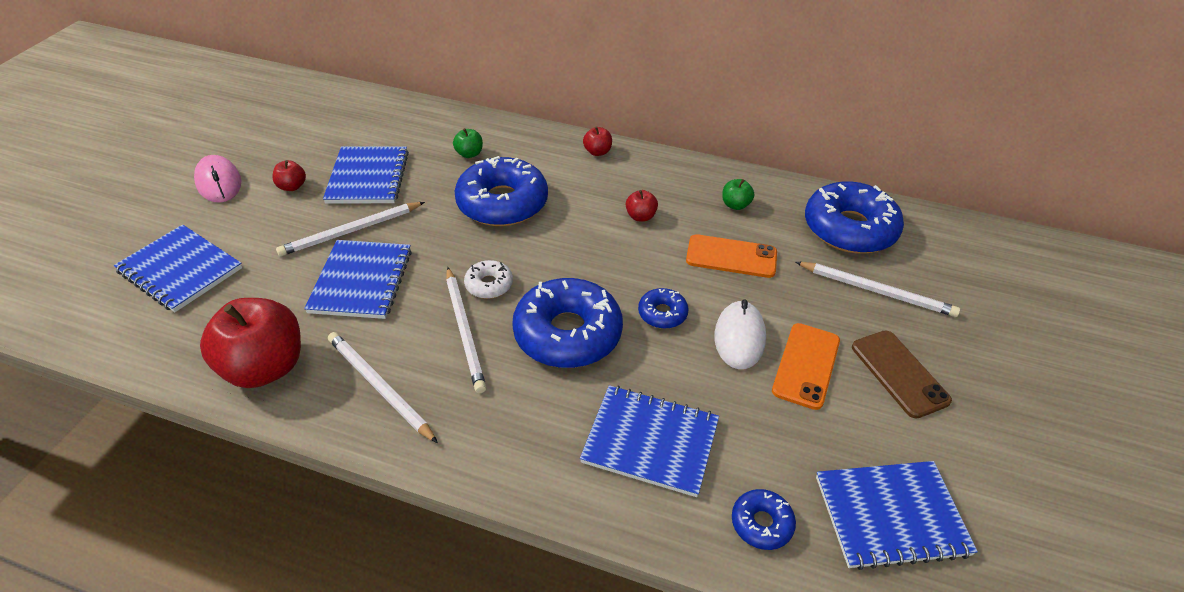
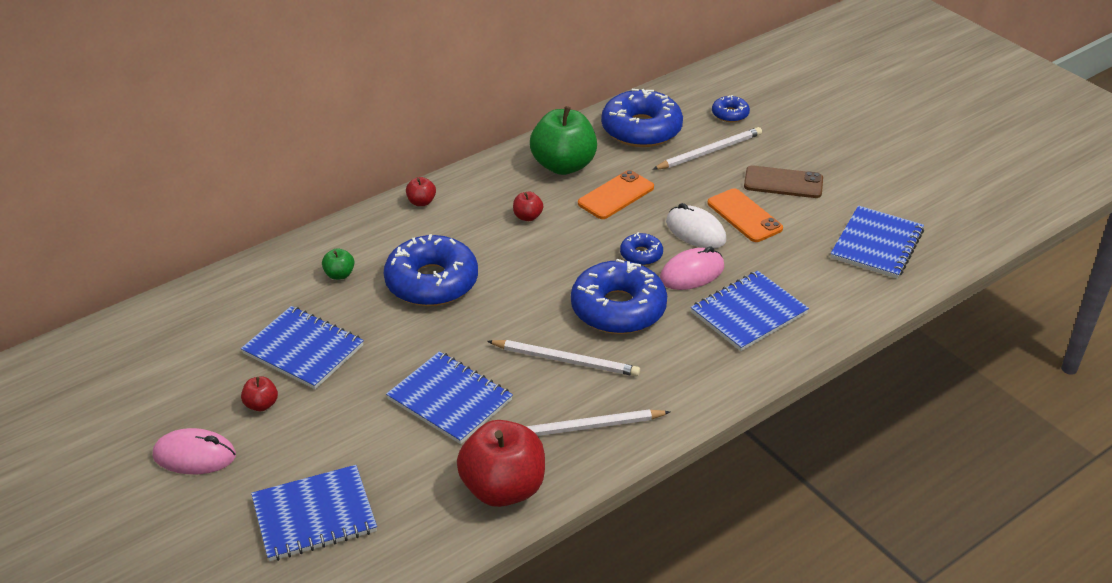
camera: 55 degrees left, 5 degrees down
white pencil [276,202,425,256] -> none
white donut [464,260,513,299] -> none
green apple [722,179,754,210] -> green apple [530,106,597,175], size x2.29
blue donut [732,489,796,550] -> blue donut moved to [712,95,750,122]
none -> pink mouse [660,246,724,290]

